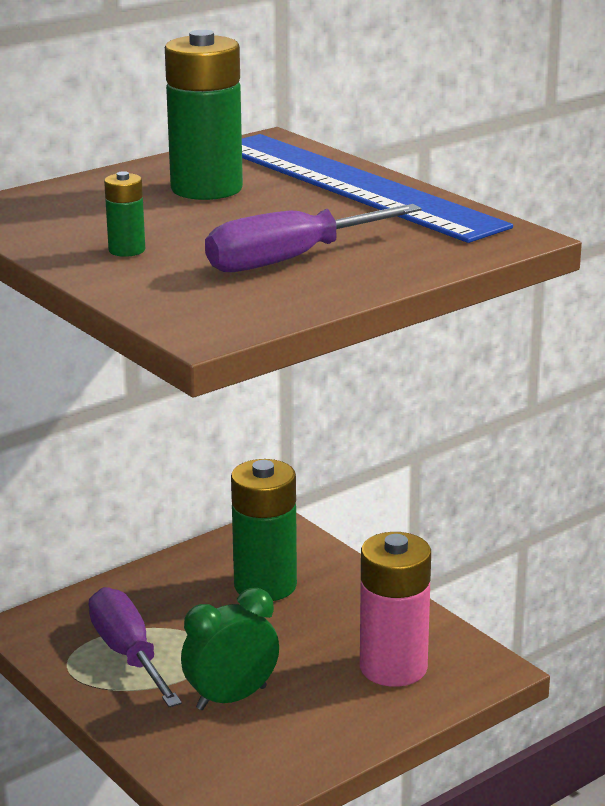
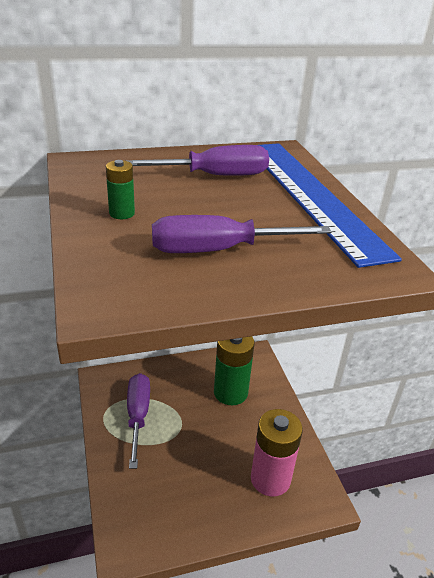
camera: 20 degrees right, 10 degrees up
green battery [165,30,243,200] -> purple screwdriver [128,145,269,176]
green clock [181,588,279,710] -> none

